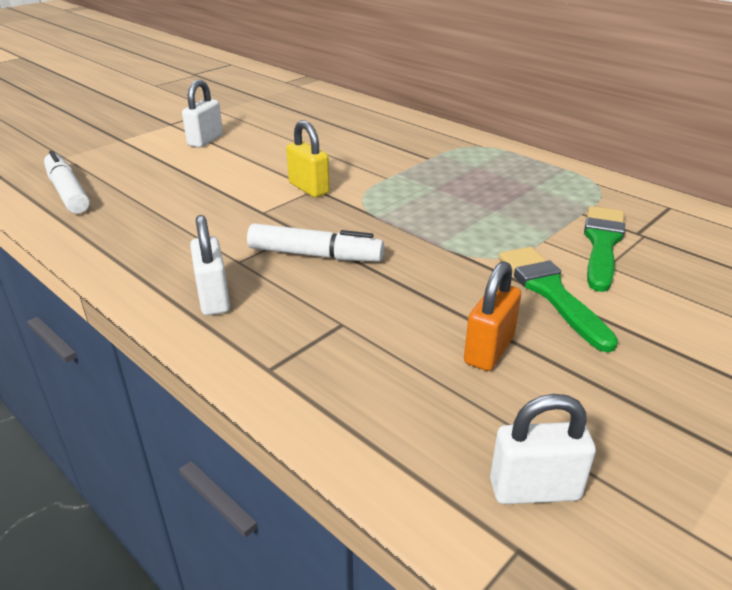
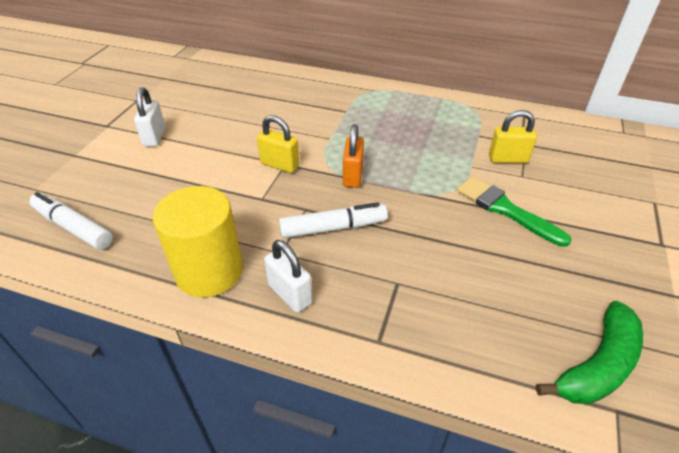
camera: 25 degrees left, 10 degrees up
orange padlock [464,261,521,371] -> orange padlock moved to [343,124,364,188]
white padlock [490,394,596,504] -> green banana [536,301,643,405]
green brush [584,206,625,292] -> yellow padlock [489,110,537,163]
none -> yellow cylinder [153,186,243,297]

